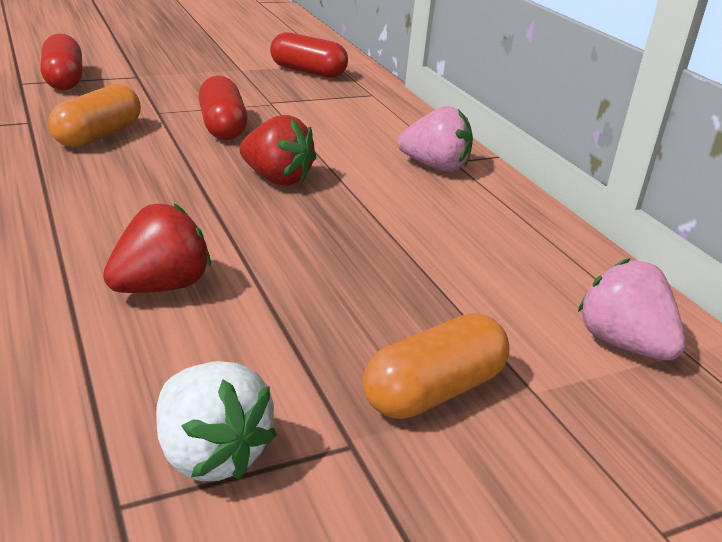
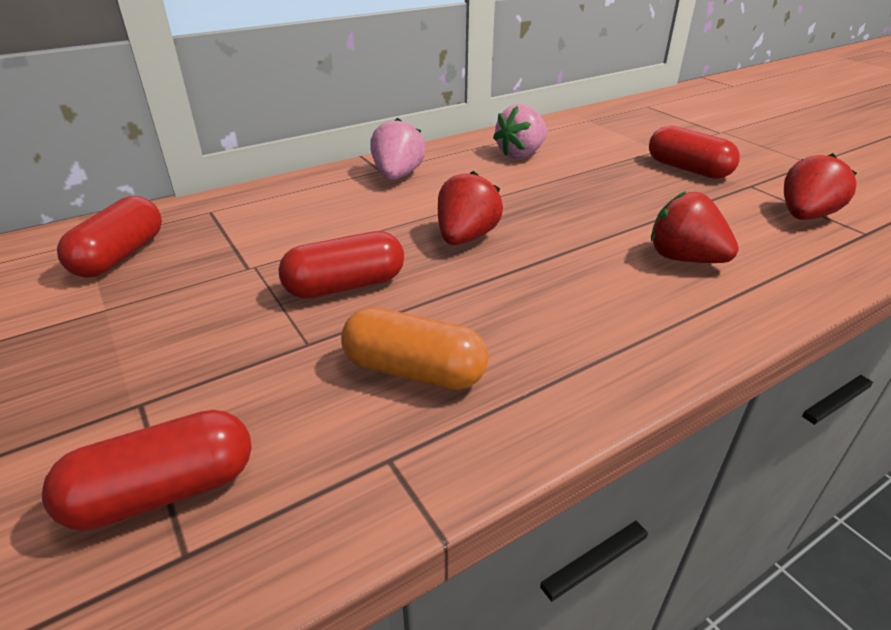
camera: 95 degrees left, 5 degrees up
white strawberry [156,361,277,481] -> red strawberry [784,153,857,220]
orange capsule [363,313,510,419] -> red capsule [649,126,740,179]
pink strawberry [578,258,686,360] -> pink strawberry moved to [493,104,547,159]

